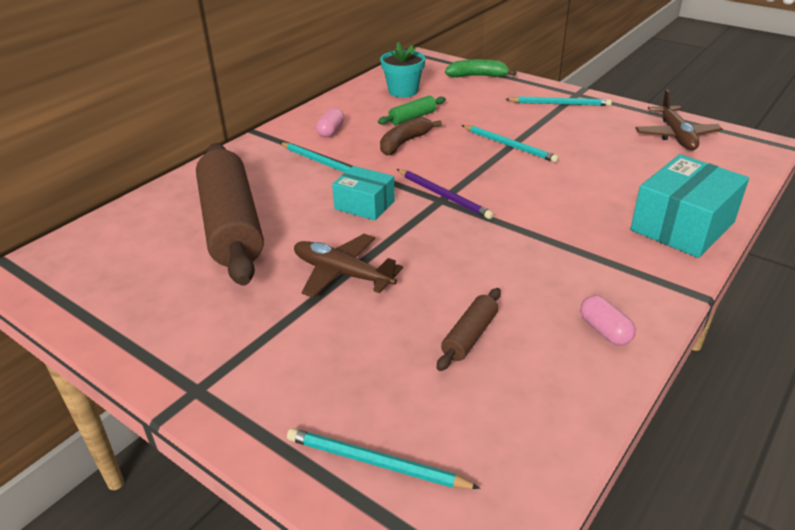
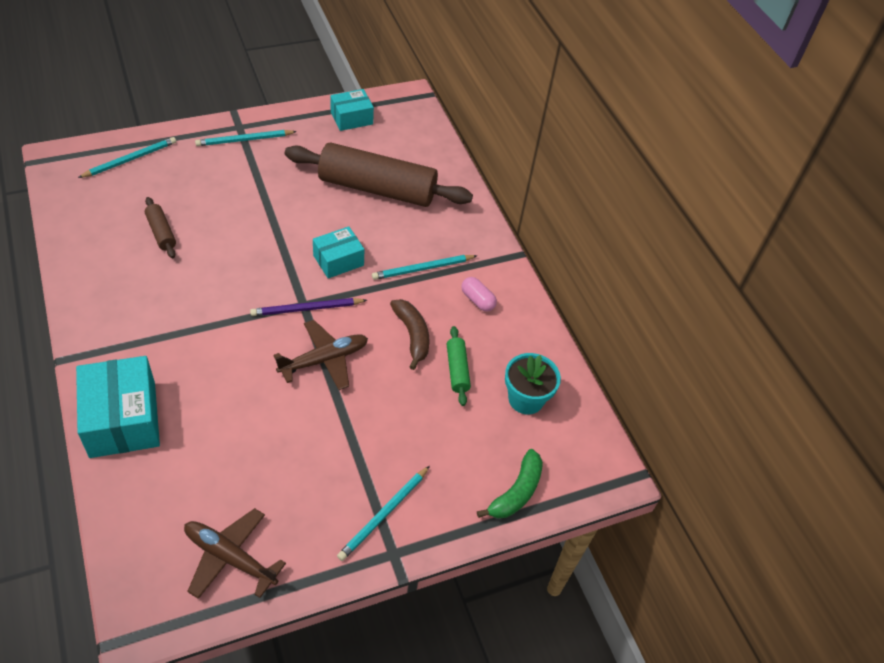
camera: 115 degrees right, 15 degrees up
brown plane [294,234,403,298] -> brown plane moved to [274,320,368,390]
turquoise pencil [462,125,559,163] -> turquoise pencil moved to [195,130,297,146]
pink capsule [580,295,636,345] -> none
none -> turquoise box [330,89,374,131]

